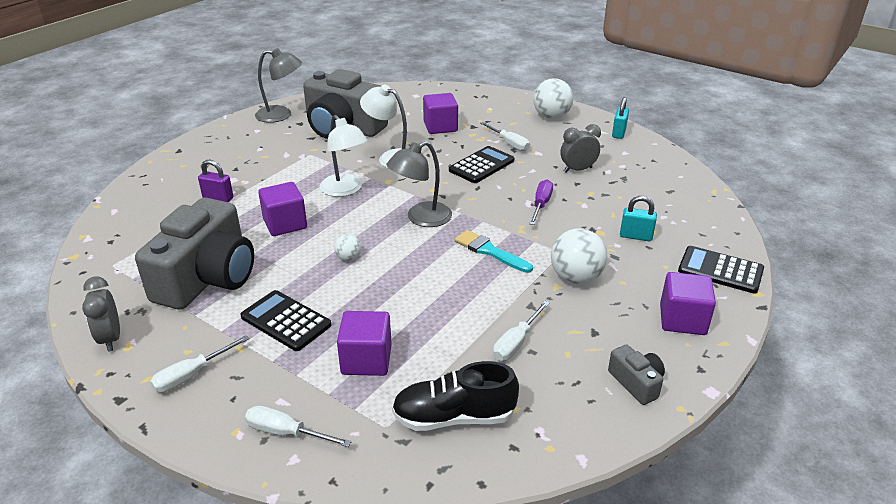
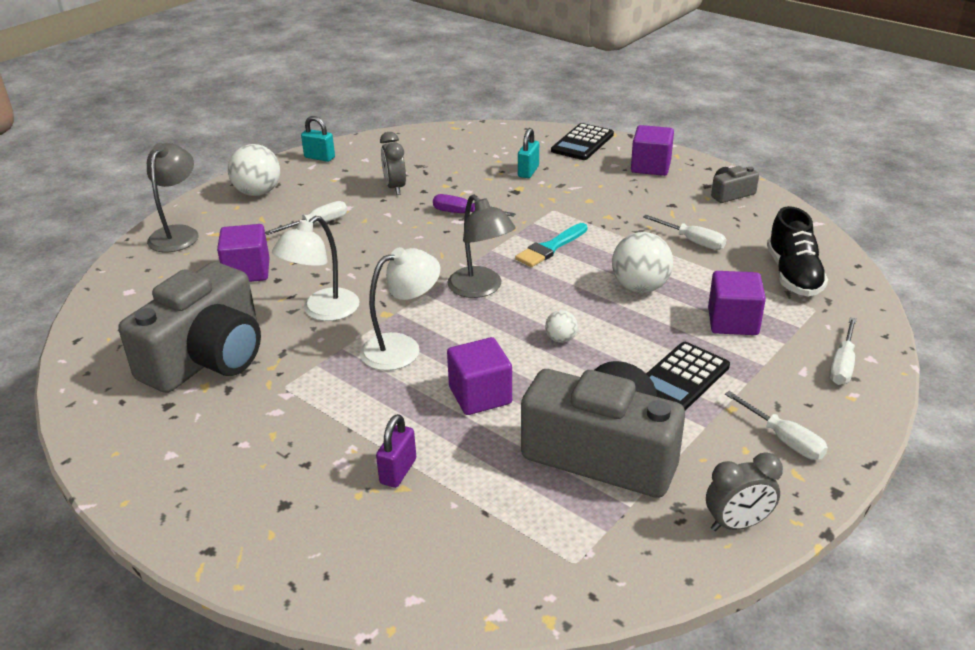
camera: 85 degrees left, 0 degrees up
grey lamp [255,48,302,123] -> grey lamp moved to [147,143,198,252]
black calculator [449,146,514,183] -> none
white ball [551,228,607,284] -> white ball moved to [612,232,673,293]

